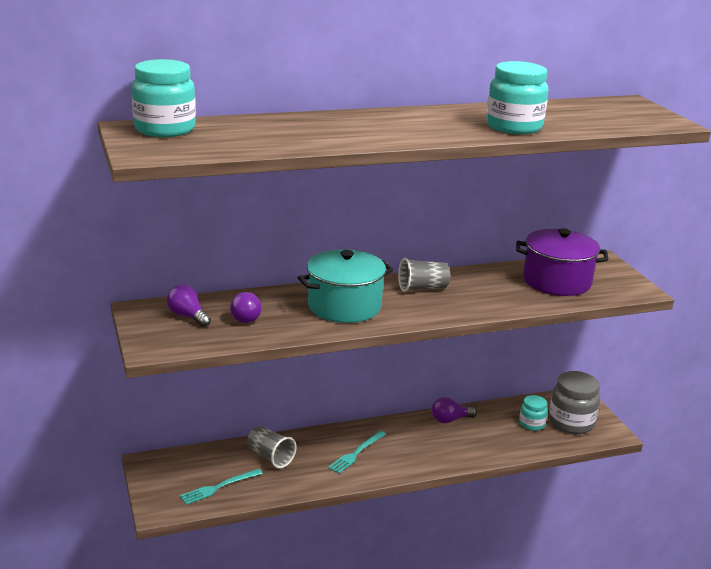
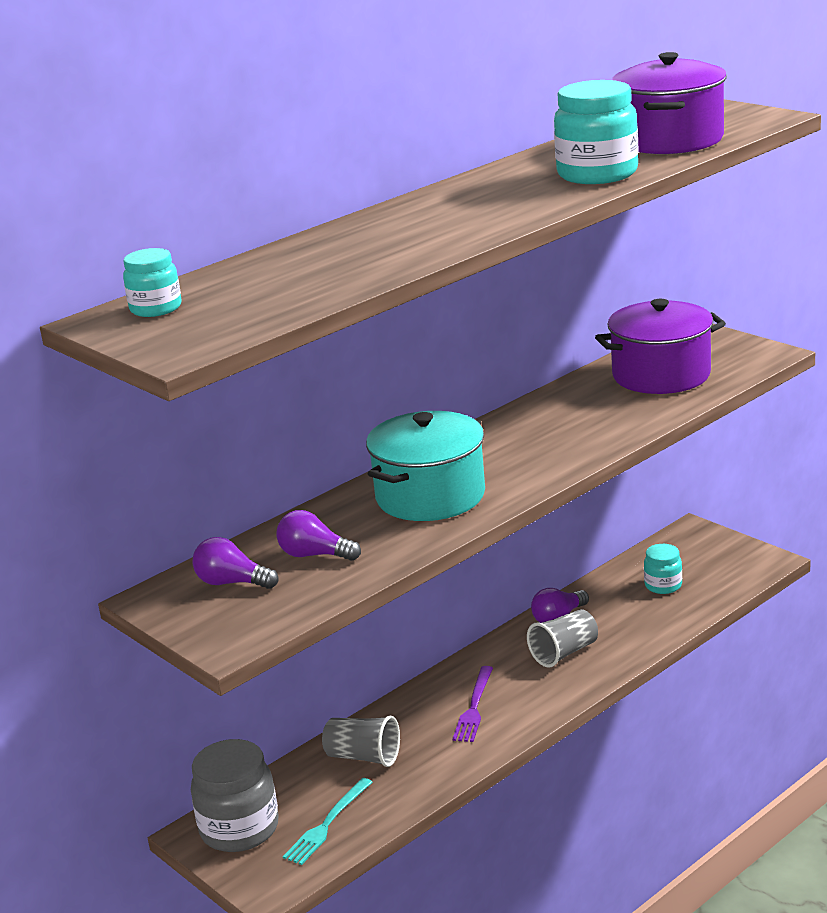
camera: 20 degrees left, 0 degrees up
turquoise jar [132,59,196,137] -> turquoise jar [123,248,181,317], size x0.56
purple light bulb [230,292,262,323] -> purple light bulb turned 135 degrees clockwise [276,510,361,561]
turquoise fork [328,431,386,474] -> purple fork [452,666,493,742]
grey cup [398,258,450,292] -> grey cup moved to [527,609,598,667]
grey jar [549,371,600,434] -> grey jar moved to [191,739,279,852]
none -> purple pot [612,52,727,154]

